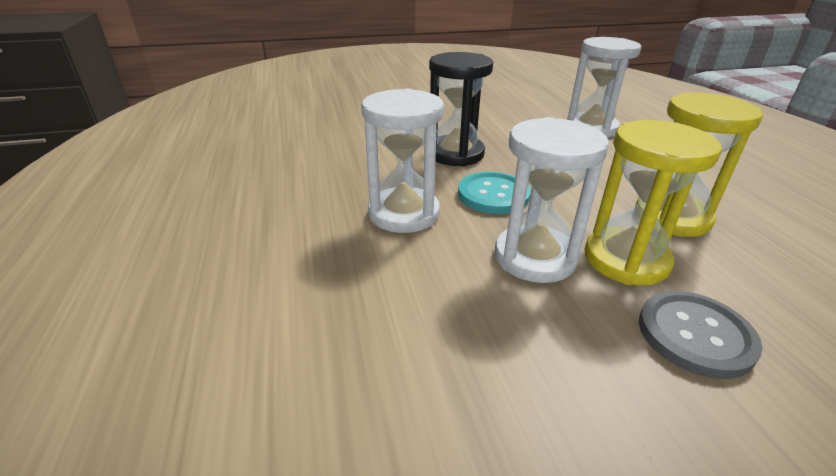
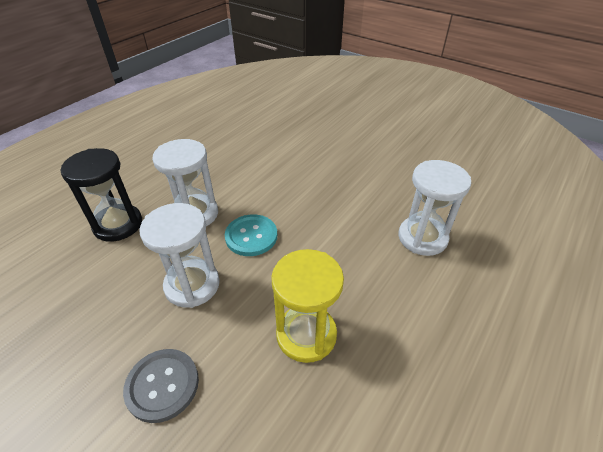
camera: 50 degrees right, 10 degrees up
black hourglass [429,52,493,167] -> black hourglass moved to [61,148,142,242]
yellow hourglass [584,120,722,286] -> none

